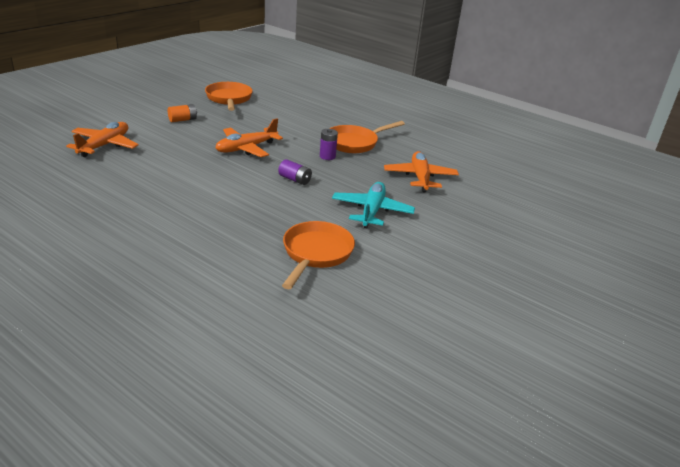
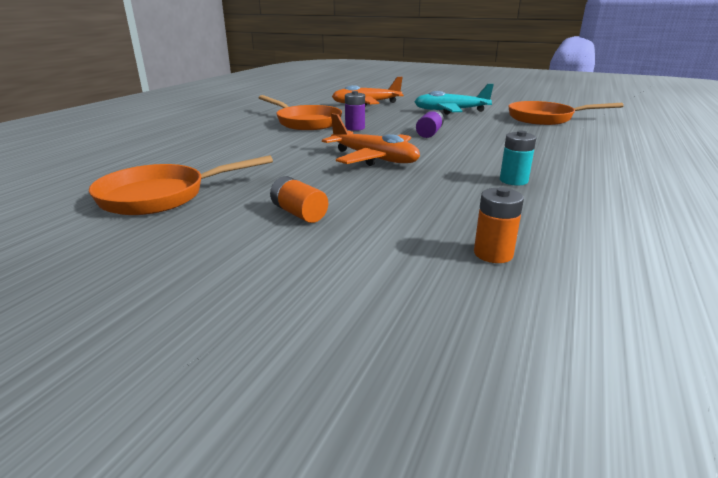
camera: 100 degrees left, 5 degrees down
orange plane [66,122,139,157] -> orange battery [474,187,524,263]
none -> turquoise battery [500,130,536,185]

